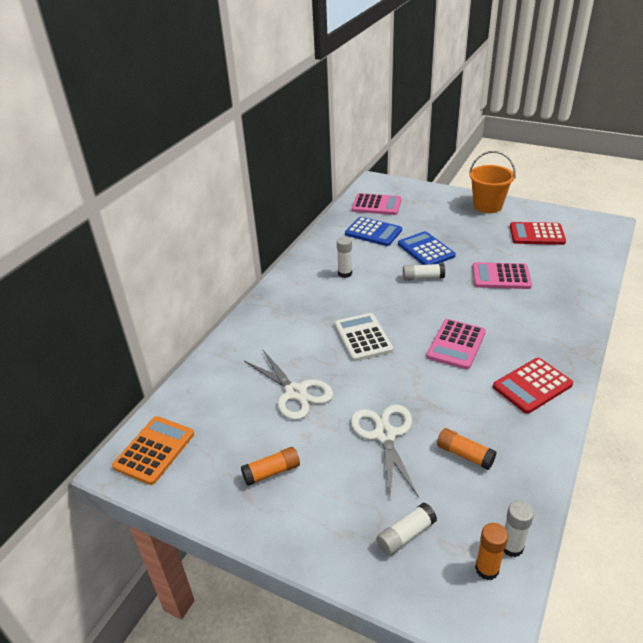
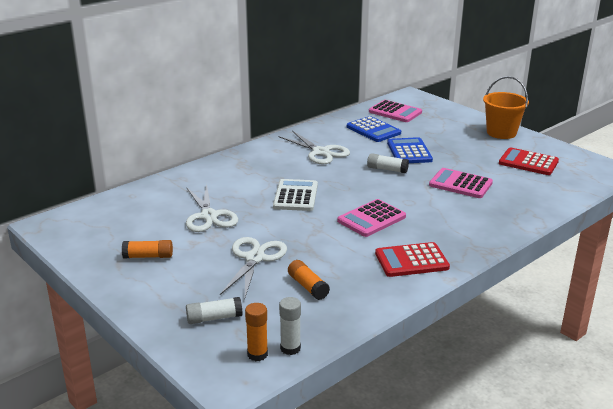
camera: 20 degrees right, 10 degrees down
orange calculator [112,416,194,485] -> none
white glue stick [337,237,352,278] -> white scissors [278,131,350,164]

